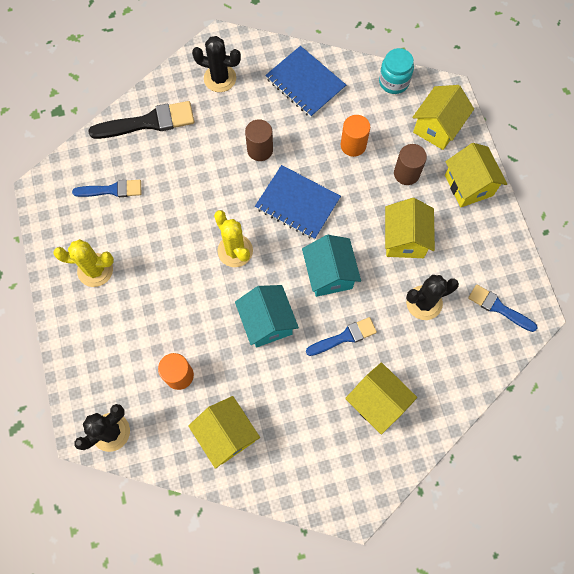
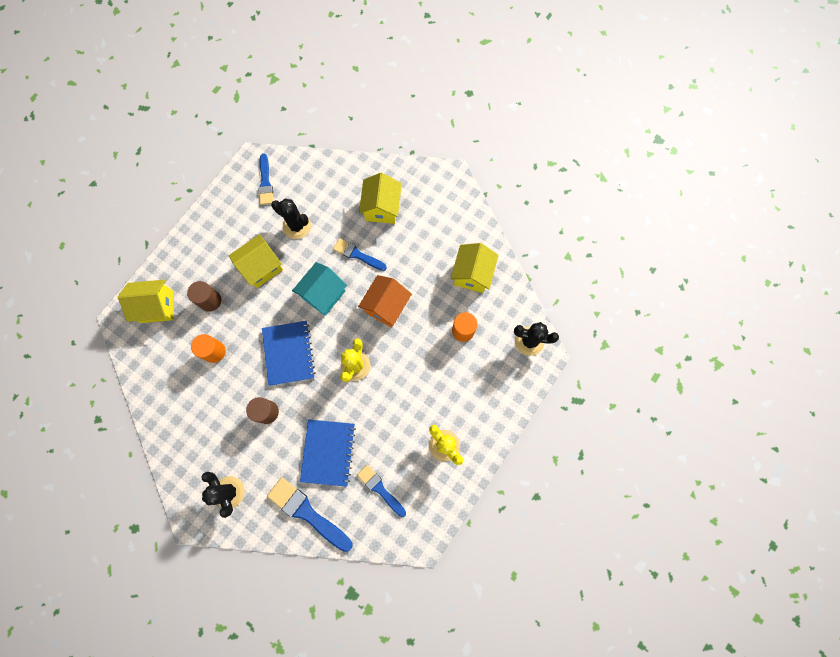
camera: 130 degrees left, 5 degrees up
black brush [88,101,194,139] -> blue brush [267,477,352,552]
turquoise house [235,285,299,348] -> orange house [358,275,412,327]
blue notebook [265,46,346,117] -> blue notebook moved to [300,419,356,487]
turquoise jar [379,48,414,94] -> none
yellow house [445,143,507,207] -> none

